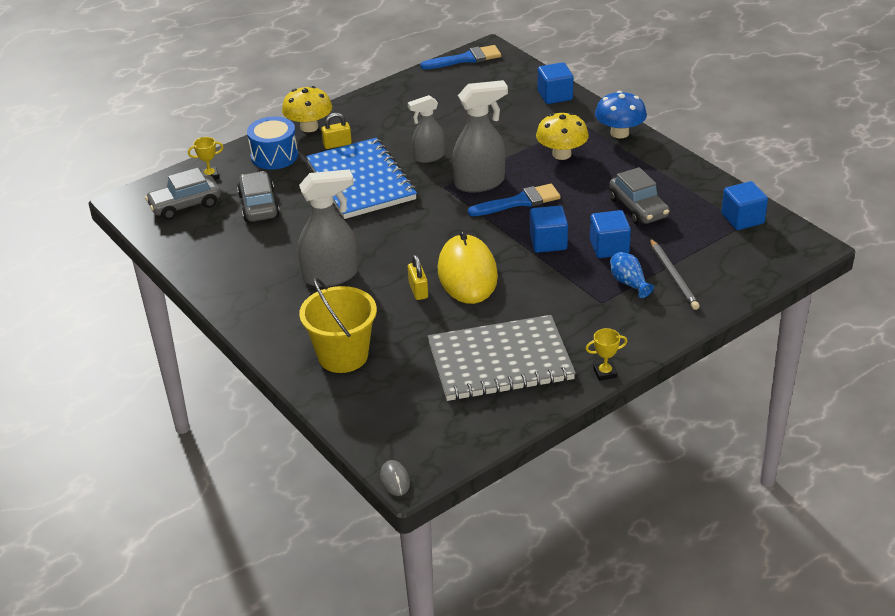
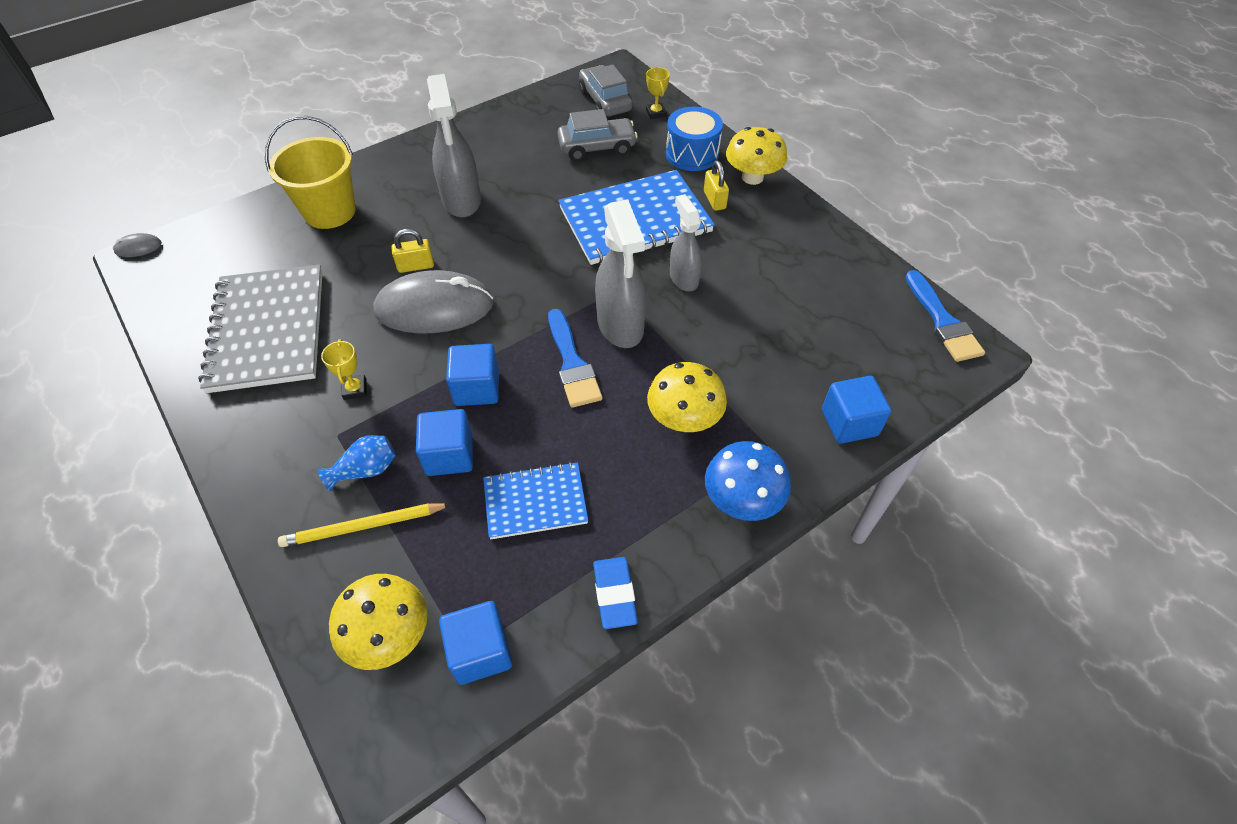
camera: 90 degrees right, 15 degrees up
yellow mouse [438,231,498,304] -> grey mouse [373,270,493,333]
yellow trophy [586,328,628,381] -> yellow trophy moved to [321,339,367,400]
grey car [609,167,669,225] -> blue notebook [483,462,588,539]
grey pencil [650,238,700,310] -> yellow pencil [278,503,451,547]
none -> yellow mushroom [329,574,427,670]
none -> blue eraser [593,557,638,629]

